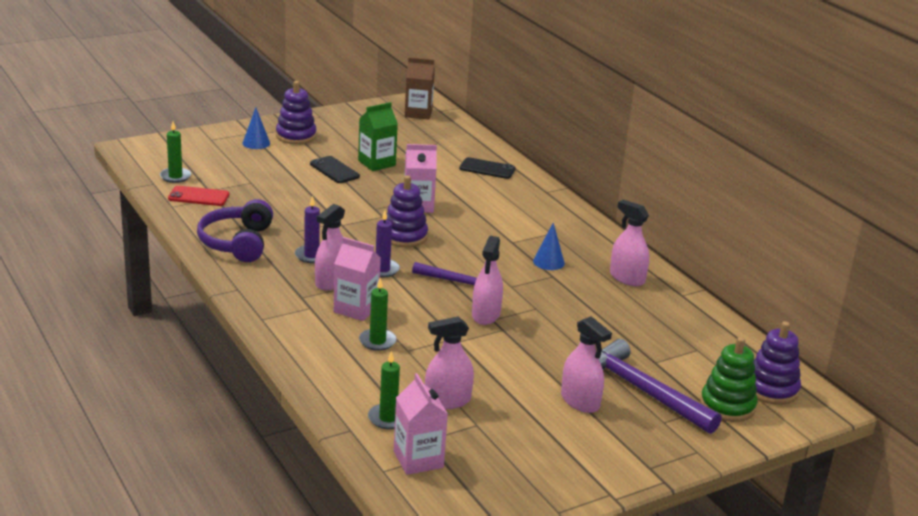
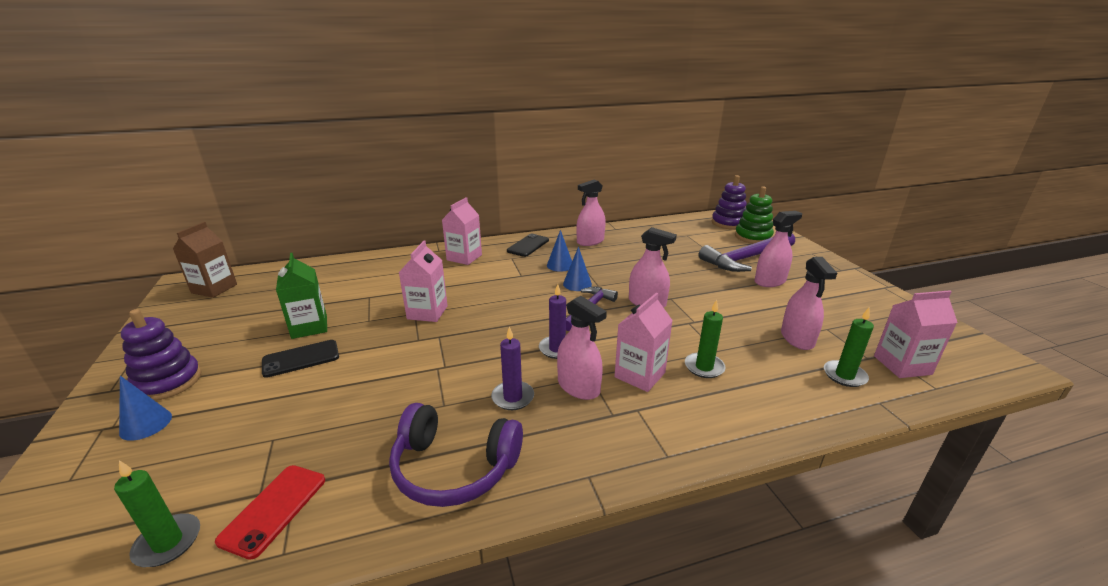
camera: 75 degrees left, 0 degrees up
purple stacking toy [386,175,428,247] -> none
black phone [459,157,516,179] -> black phone moved to [507,234,549,257]
none -> pink carton [442,197,482,265]
none -> blue cone [563,247,592,291]

